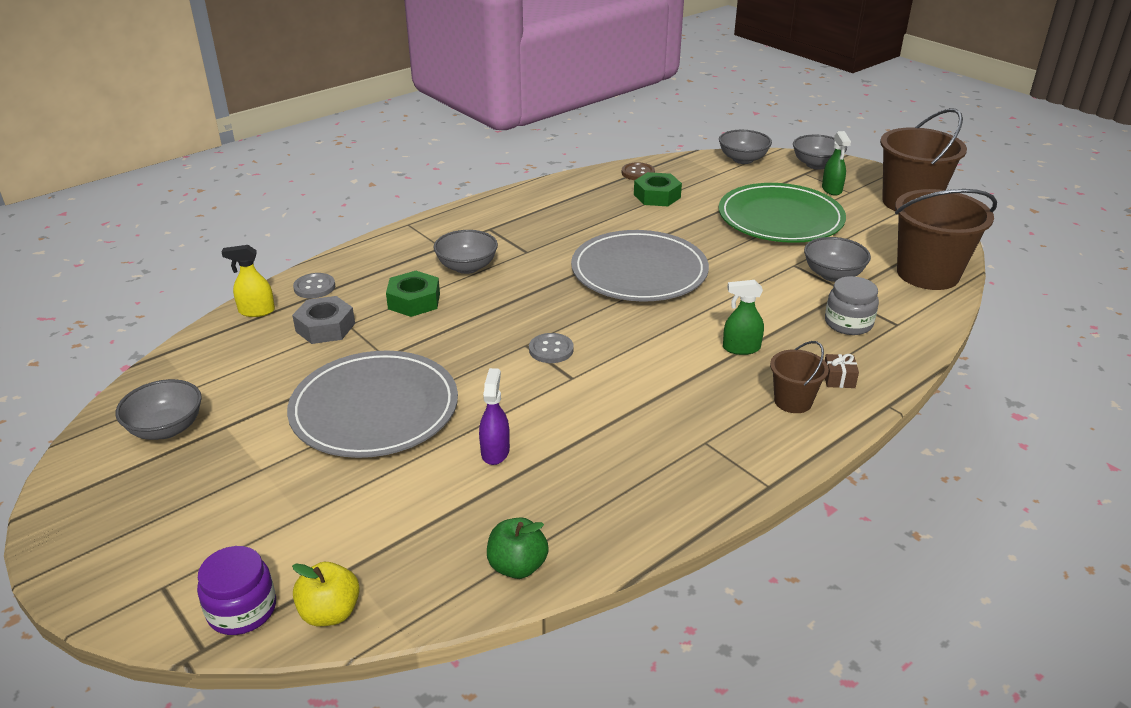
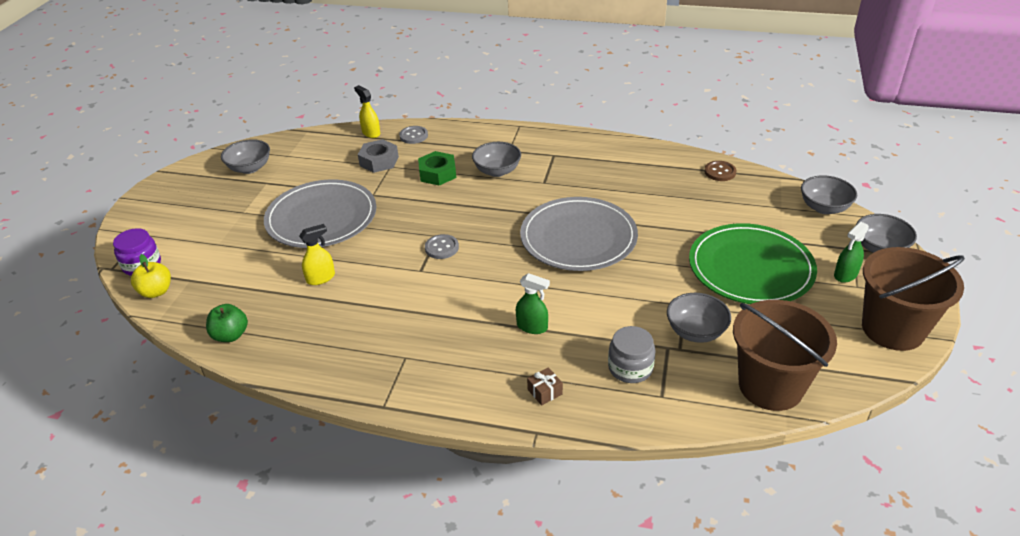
camera: 55 degrees right, 5 degrees up
purple spray bottle [479,368,510,465] -> yellow spray bottle [299,224,335,285]
green nut [634,172,682,206] -> none
green spray bottle [723,280,764,355] -> green spray bottle turned 150 degrees clockwise [516,273,550,334]
brown bucket [770,341,829,413] -> none

